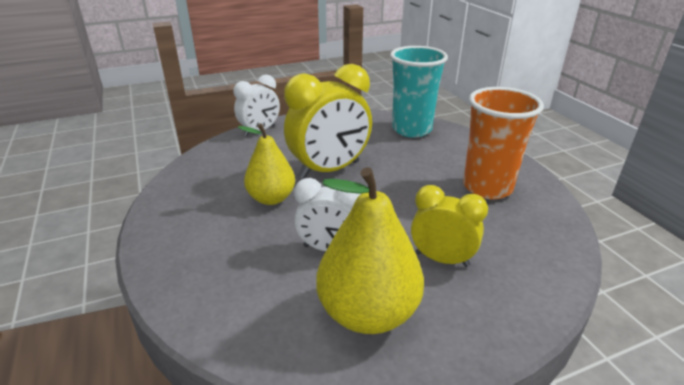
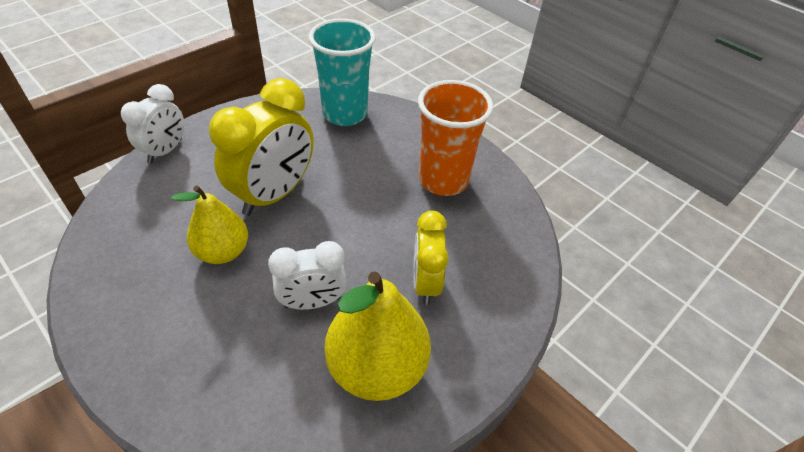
camera: 25 degrees left, 15 degrees up
yellow clock [411,185,488,267] -> yellow clock turned 90 degrees counterclockwise [413,211,449,305]

